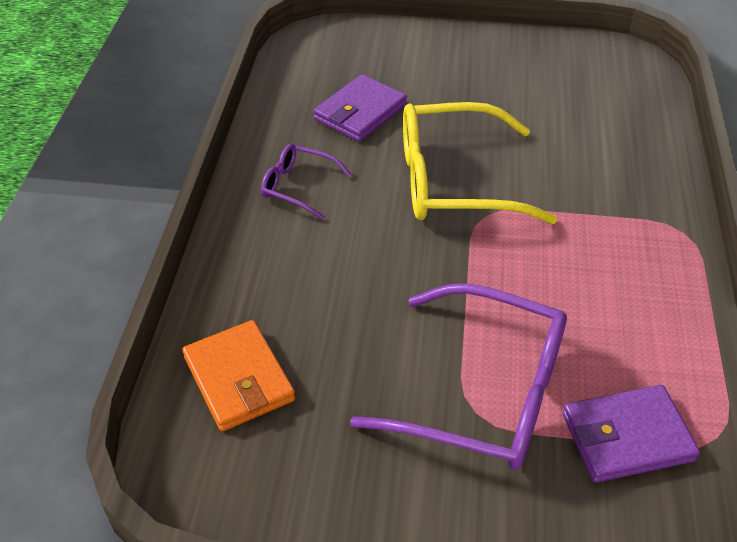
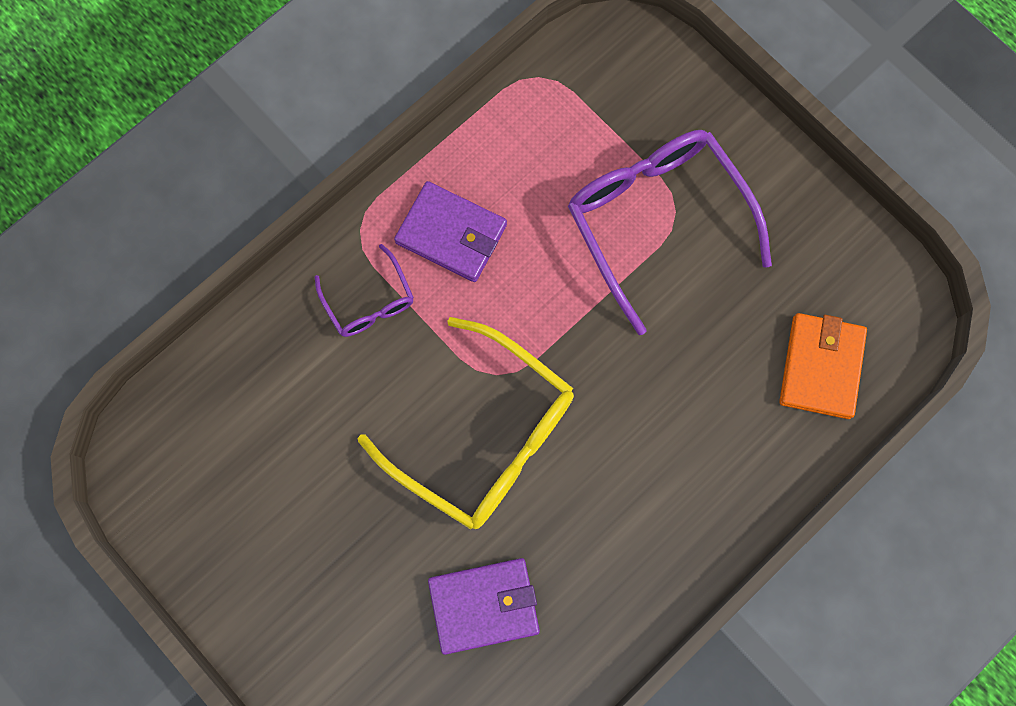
camera: 140 degrees left, 30 degrees up
purple glasses [261,144,352,220] -> purple glasses moved to [315,244,414,337]
purple wallet [563,385,700,483] -> purple wallet moved to [394,181,507,282]

